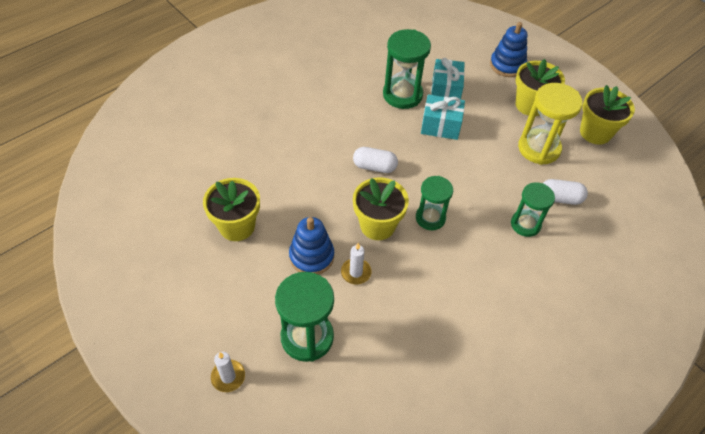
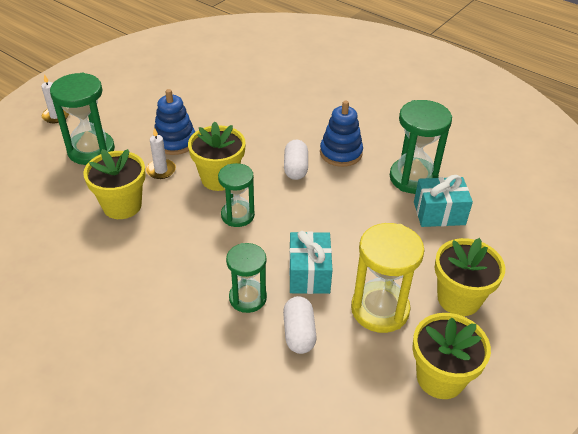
camera: 80 degrees right, 10 degrees down
yellow flower pot [203,178,260,241] -> yellow flower pot moved to [83,149,146,219]
turquoise gift [421,94,465,140] -> turquoise gift moved to [289,231,333,294]
blue stacking toy [490,22,527,77] -> blue stacking toy moved to [320,100,363,167]

